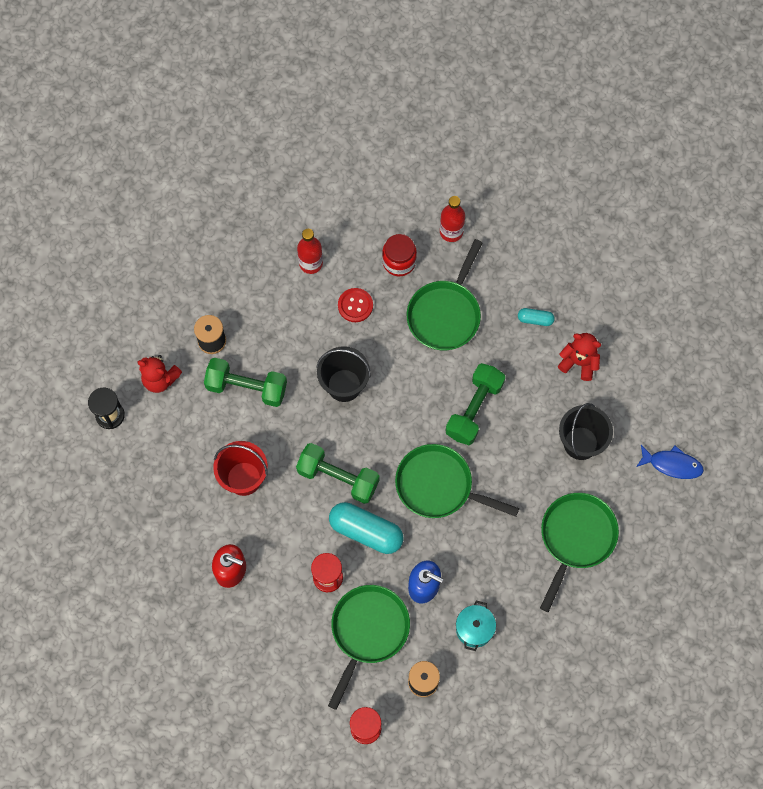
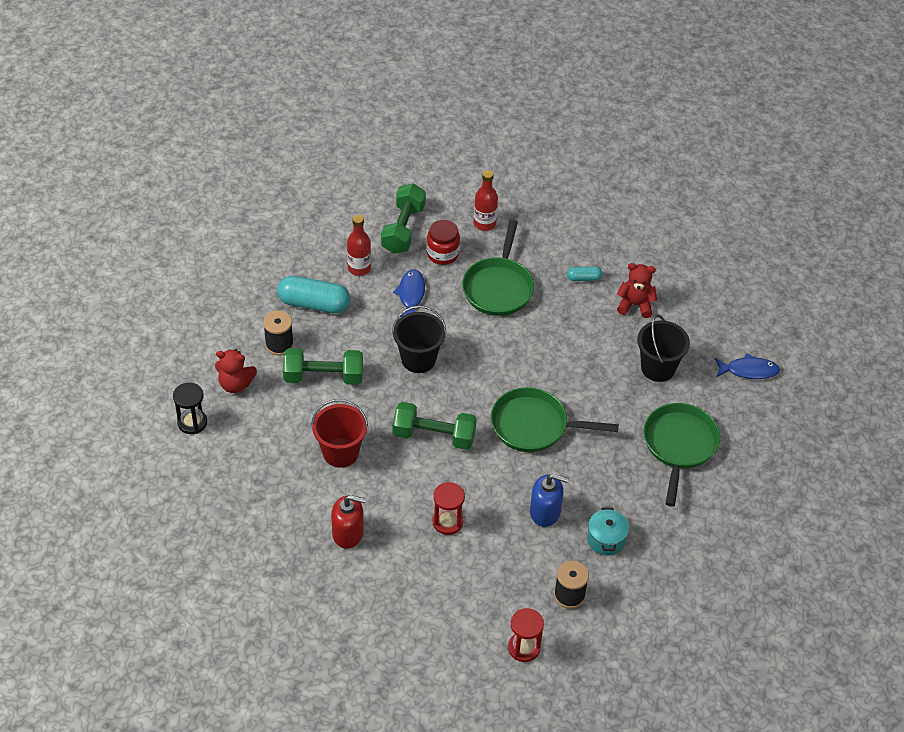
camera: 15 degrees left, 20 degrees down
green pan [328,585,410,710] -> none
turquoise capsule [329,502,403,554] -> turquoise capsule moved to [277,276,350,314]
red button [338,288,373,322] -> blue fish [393,269,425,317]
green dumbbell [446,363,505,445] -> green dumbbell moved to [381,184,426,254]

